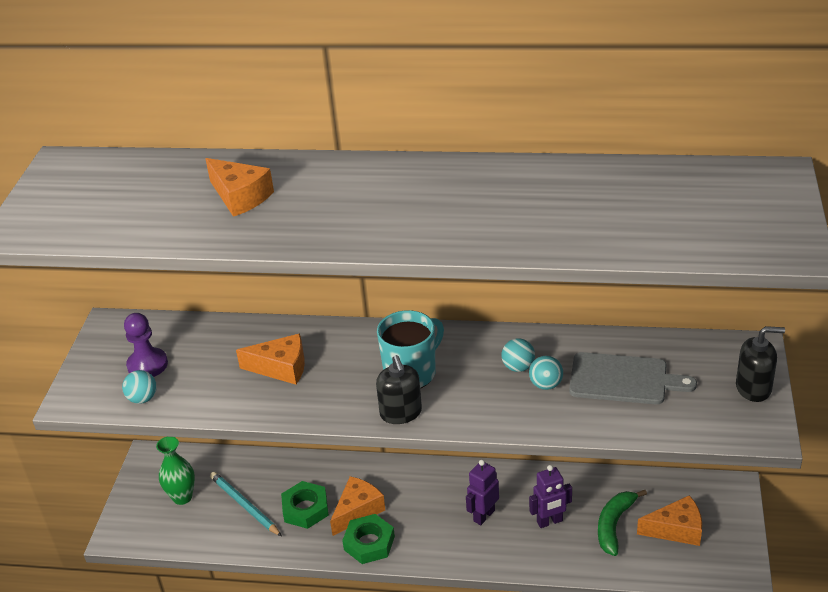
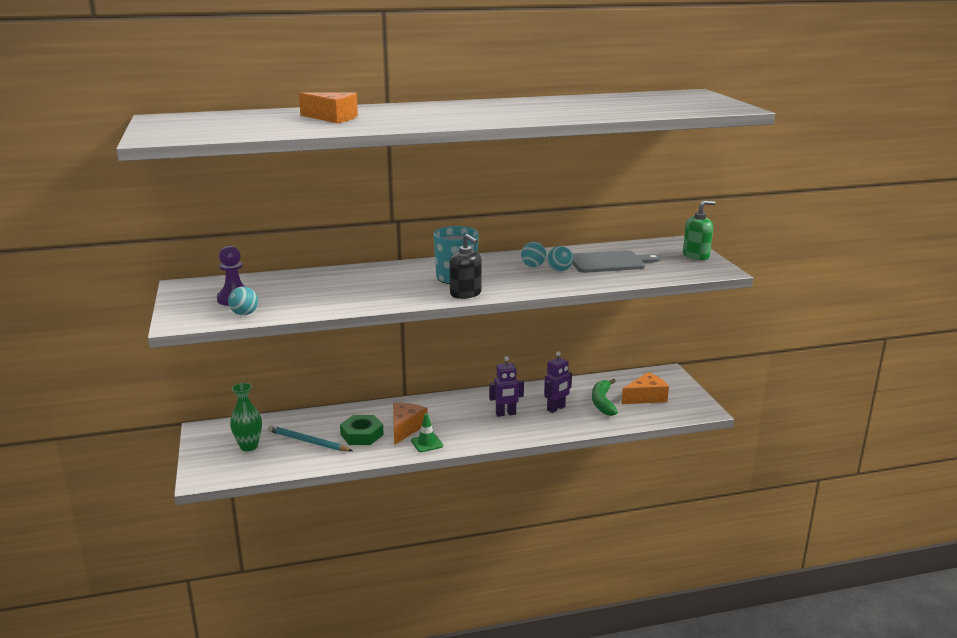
camera: 25 degrees left, 15 degrees down
orange cheese [236,334,305,384] -> none
green nut [342,514,395,564] -> green traffic cone [411,414,443,452]
purple robot [466,460,499,525] -> purple robot turned 120 degrees counterclockwise [489,356,524,417]
black soap dispenser [736,326,785,402] -> green soap dispenser [683,201,715,260]

